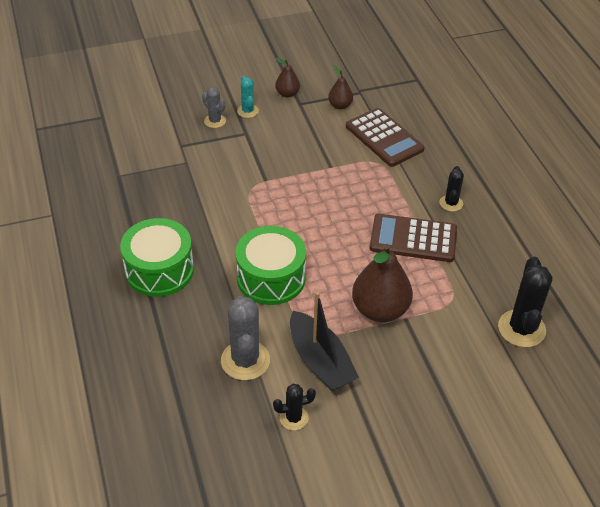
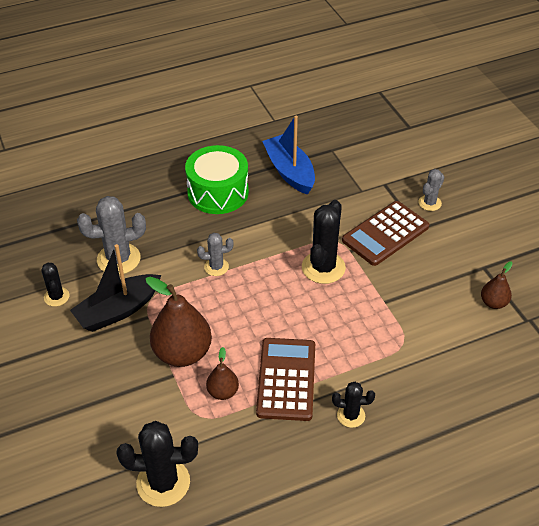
camera: 85 degrees right, 0 degrees up
green drum [236,226,306,305] -> grey cactus [197,233,233,276]
turquoise cactus [237,76,259,118] -> none
brown pear [275,58,300,98] -> brown pear moved to [206,347,239,400]
brown calculator [346,108,424,167] -> brown calculator moved to [342,201,429,266]
none -> blue boat [262,116,315,195]
none -> black cactus [302,200,346,284]

